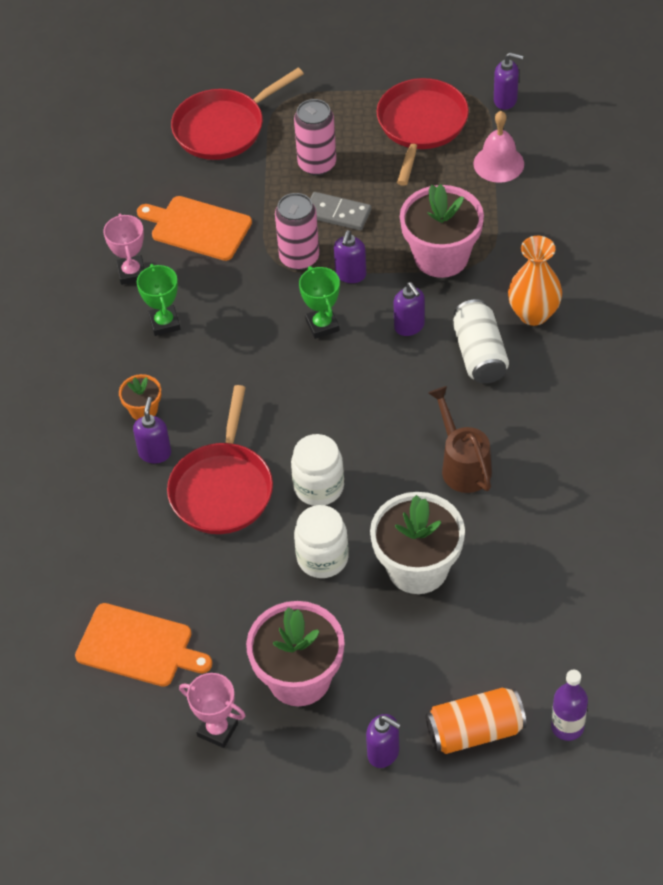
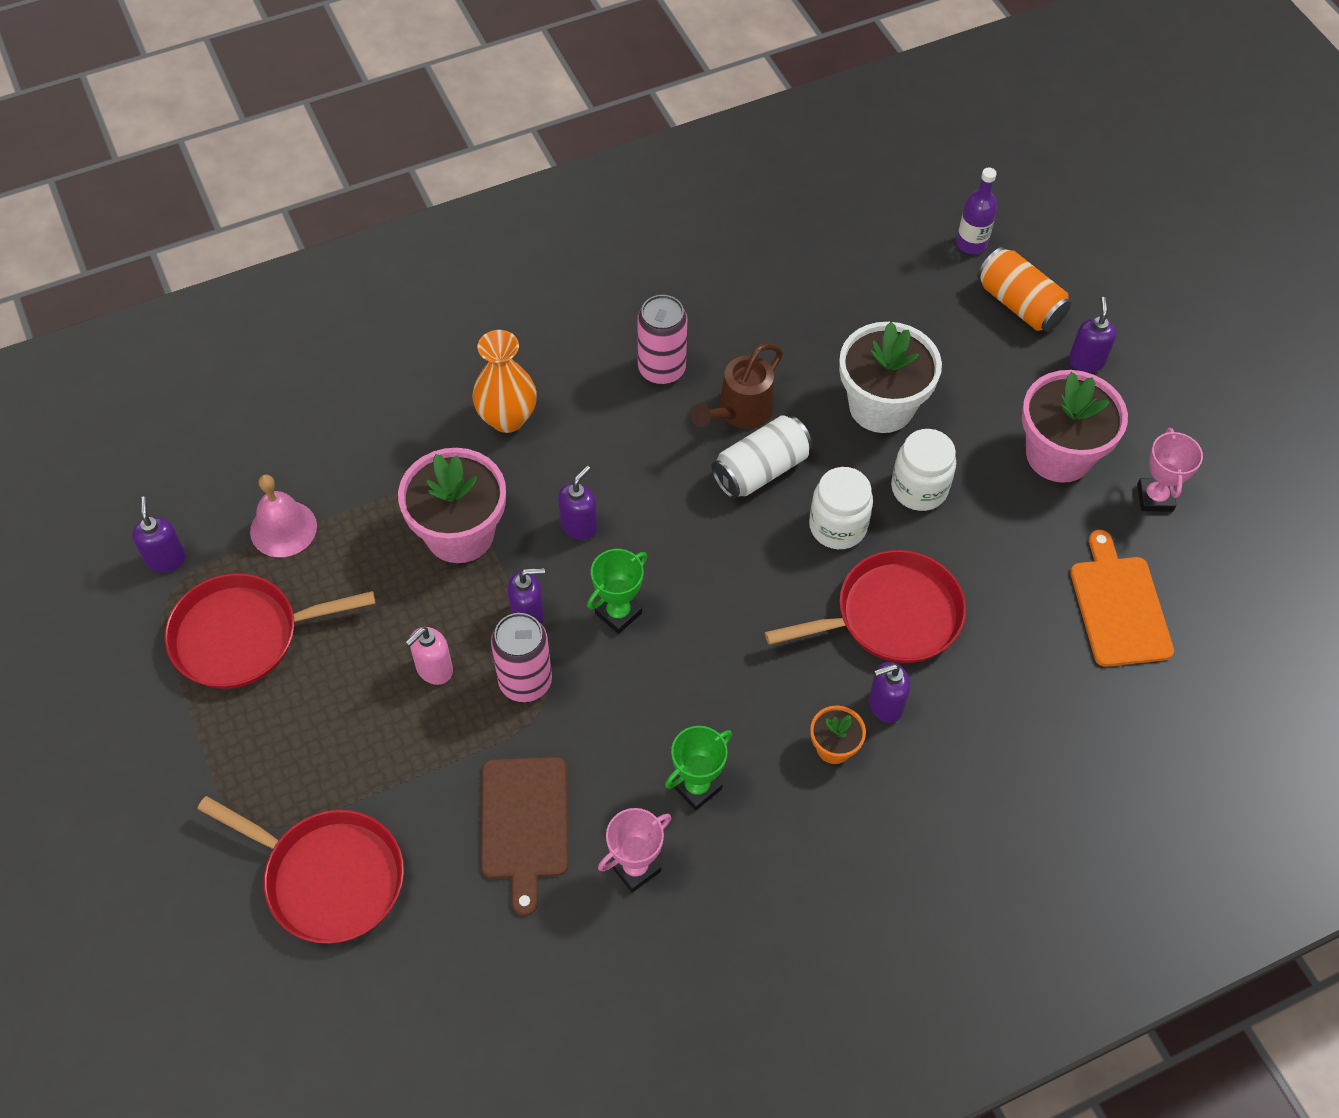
camera: 120 degrees left, 5 degrees up
orange cutting board [137,196,252,261] -> brown cutting board [481,757,568,916]
pink can [294,99,336,175] -> pink can moved to [637,295,687,385]
grey domino [310,192,371,231] -> pink soap dispenser [406,627,453,685]
white can [453,299,509,384] -> white can moved to [711,415,812,499]

